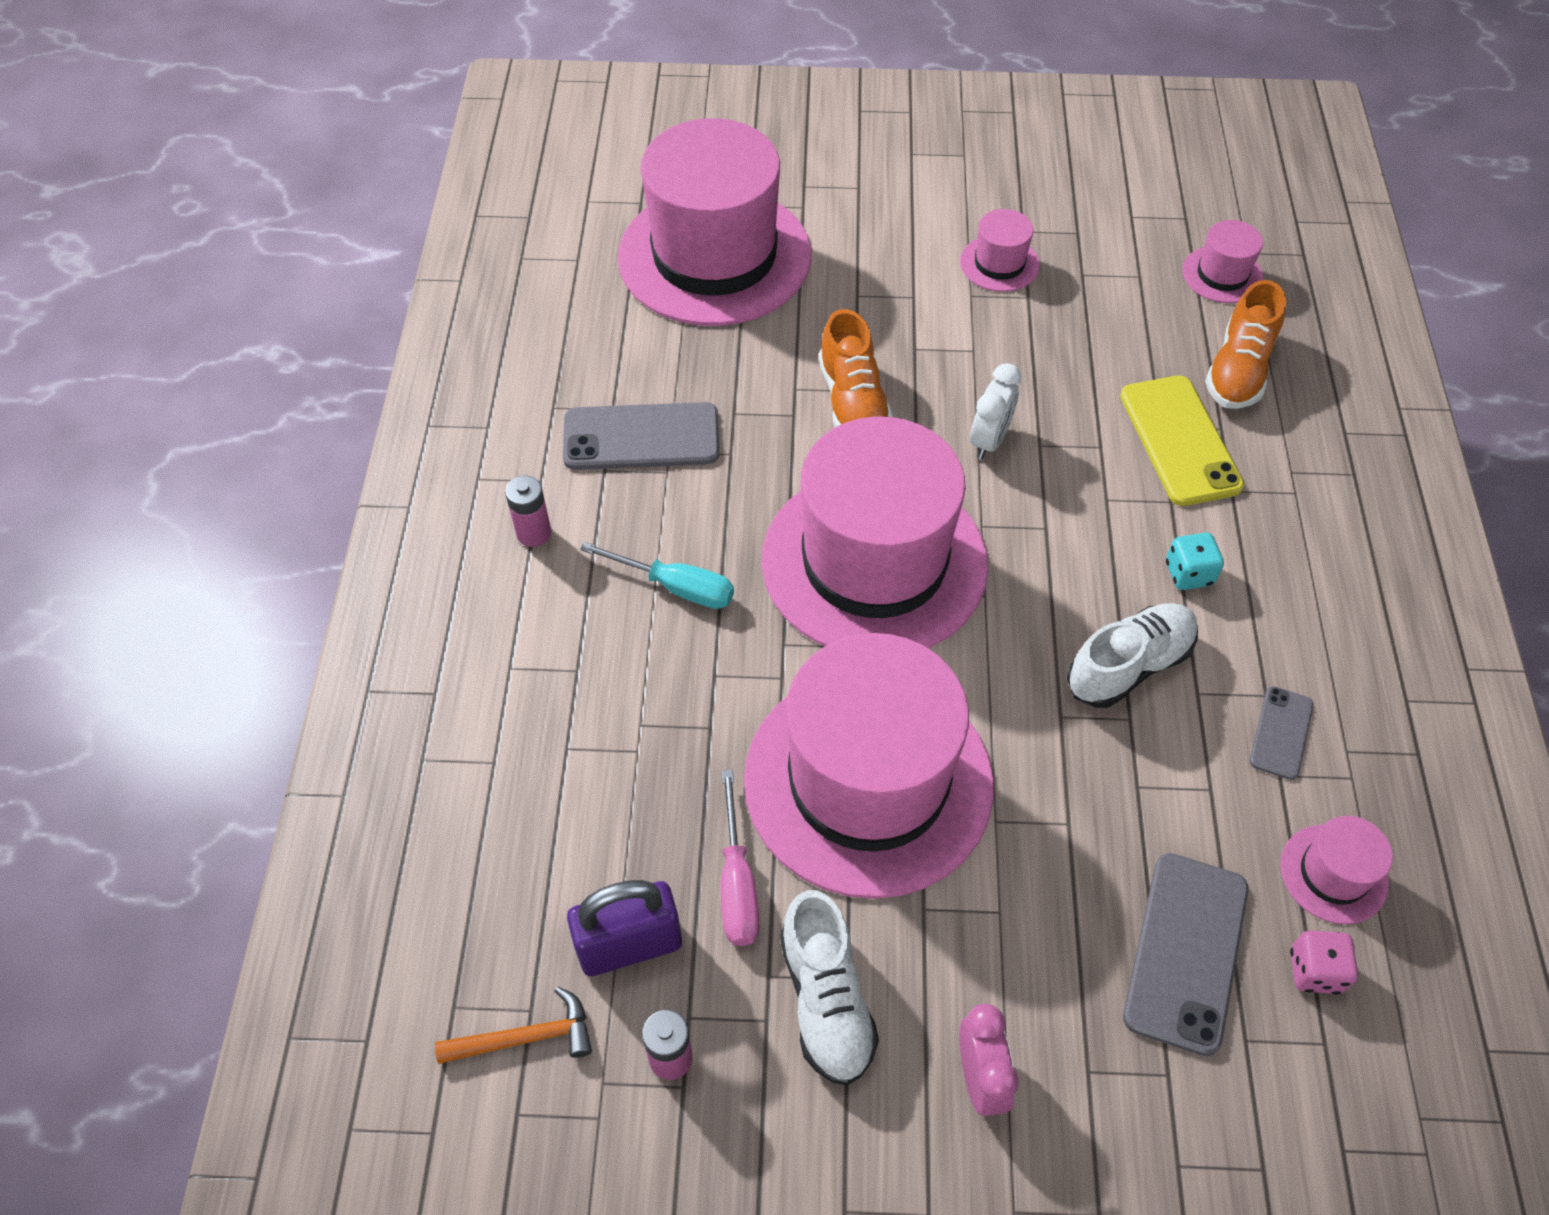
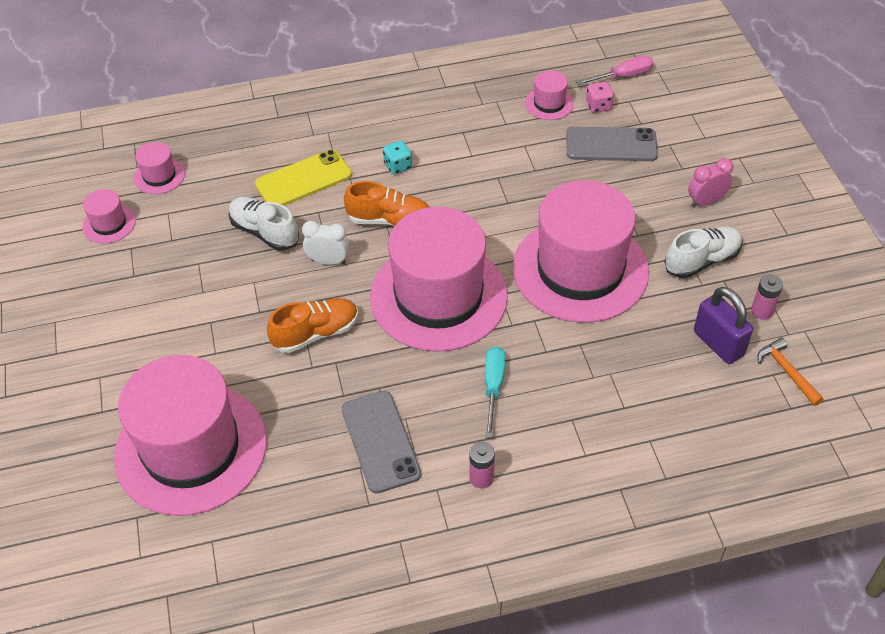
camera: 105 degrees left, 5 degrees down
pink screwdriver [721,769,759,946] -> pink screwdriver moved to [576,56,654,85]
pink hat [960,209,1040,292] -> pink hat moved to [82,189,136,243]
white shoe [1067,603,1198,708] -> white shoe moved to [228,197,299,251]
orange shoe [1205,280,1286,409] -> orange shoe moved to [344,181,429,226]
grey phone [1250,686,1314,780] -> none

